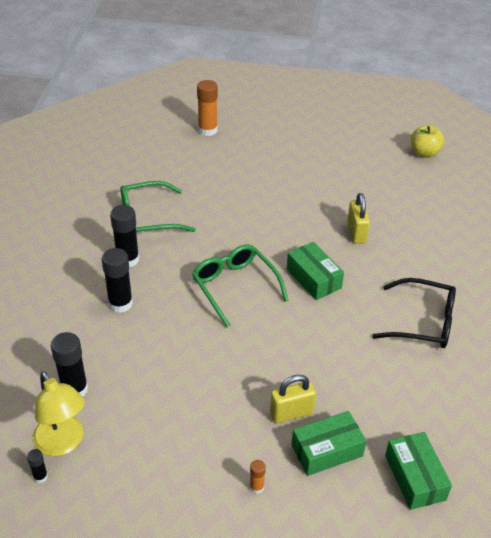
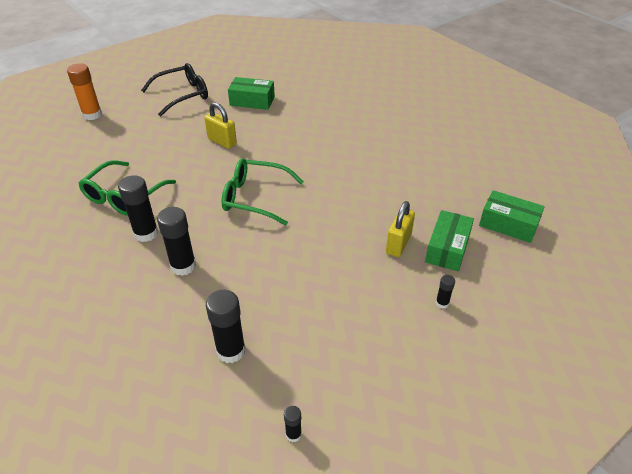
camera: 45 degrees left, 0 degrees up
yellow lamp [33,371,85,456] -> none
orange glue stick [250,460,266,494] -> black glue stick [436,275,455,309]
green box [287,242,344,300] -> green box moved to [228,77,275,110]
yellow padlock [347,193,370,244] -> yellow padlock moved to [204,102,237,149]
black glasses [372,278,456,348] -> black glasses moved to [141,63,208,117]
yellow apple [411,125,444,158] -> none

